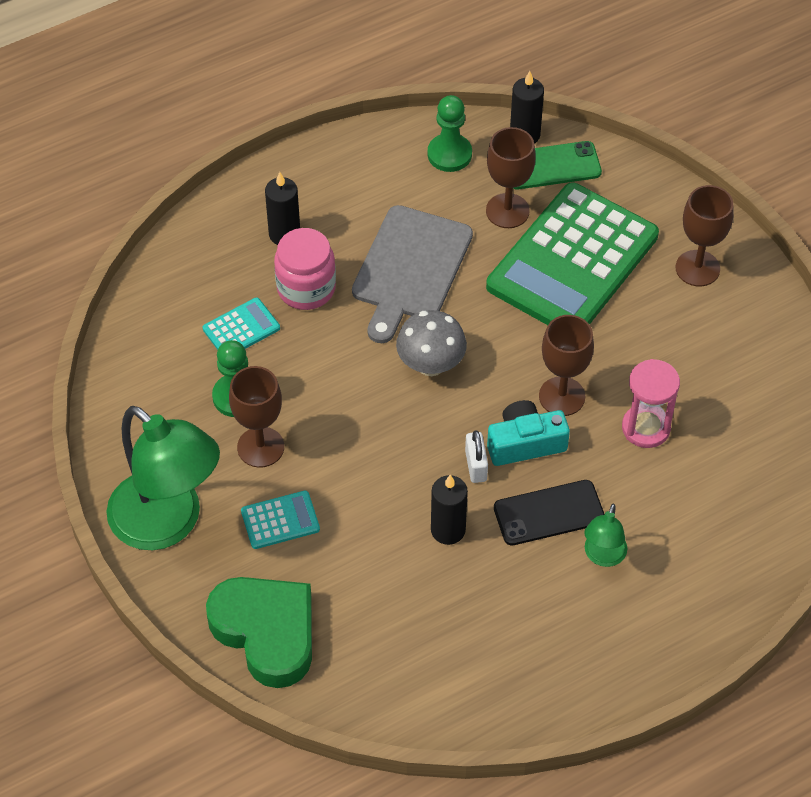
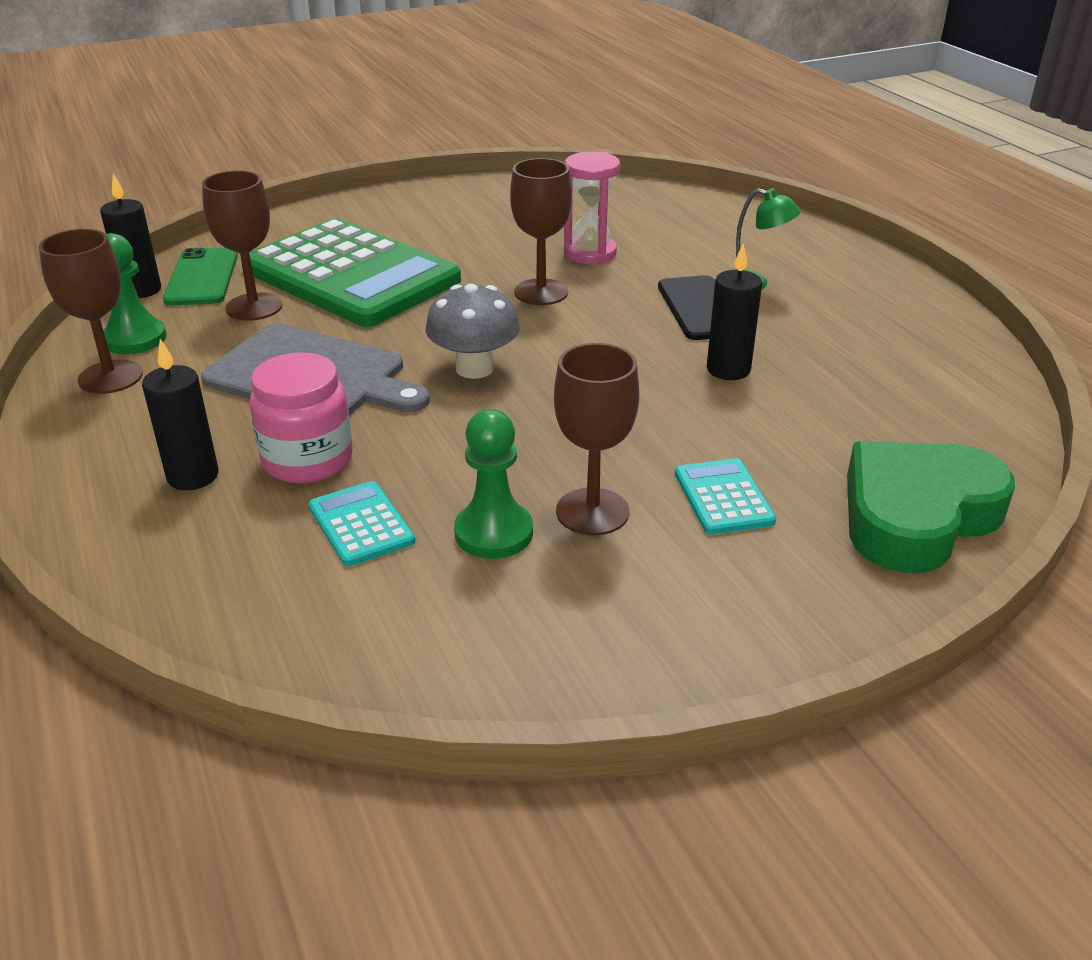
camera: 85 degrees left, 20 degrees down
green lamp [106,406,220,550] -> none
white padlock [465,430,488,483] -> none
turquoise camera [487,400,570,466] -> none
brown goblet [676,185,733,286] -> brown goblet moved to [39,229,143,394]

